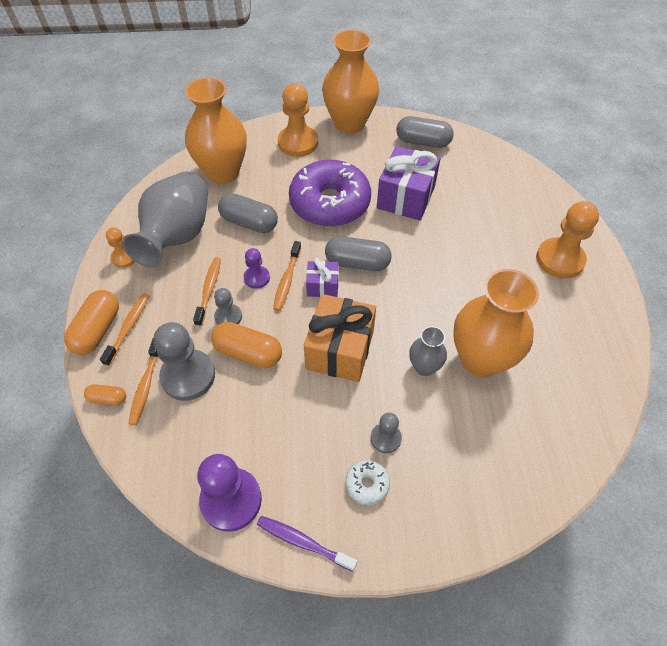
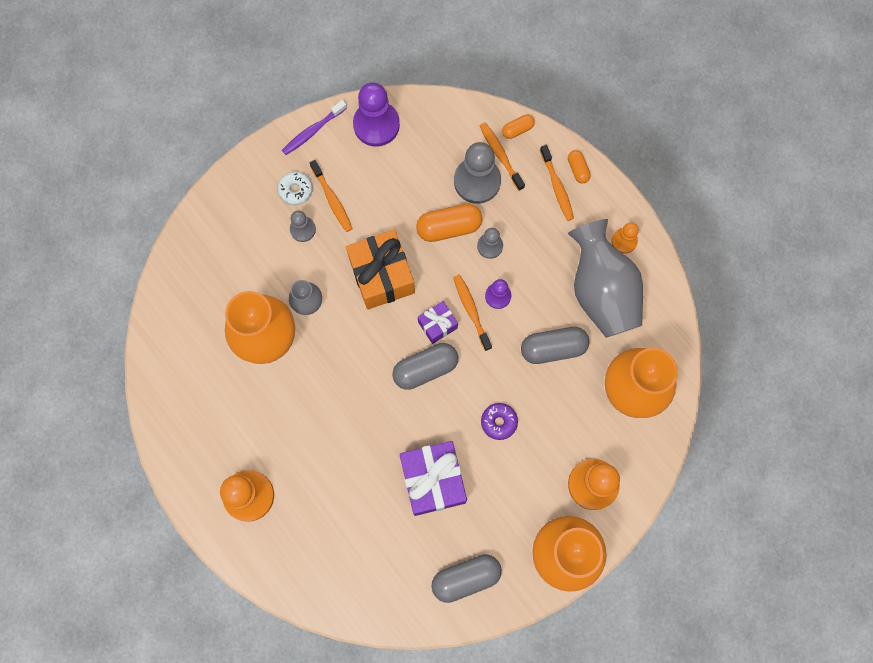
camera: 145 degrees right, 20 degrees up
orange capsule [64,290,119,355] -> orange capsule [568,150,591,183], size x0.54
orange toothbrush [193,257,221,326] -> orange toothbrush moved to [310,160,353,232]
purple toothbrush [257,516,357,572] -> purple toothbrush turned 150 degrees clockwise [282,100,347,155]
purple donut [289,160,371,227] -> purple donut [481,403,518,440], size x0.40

